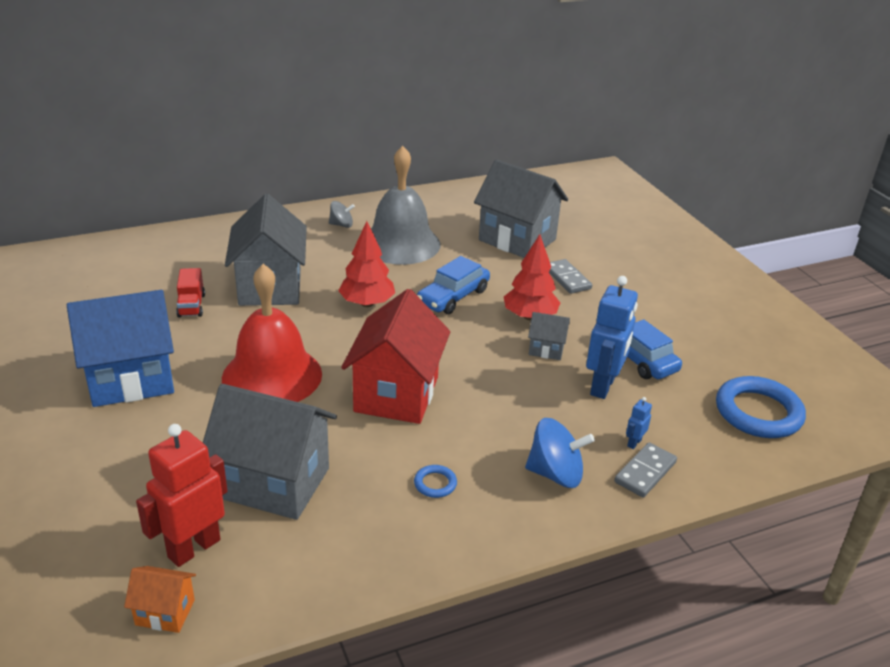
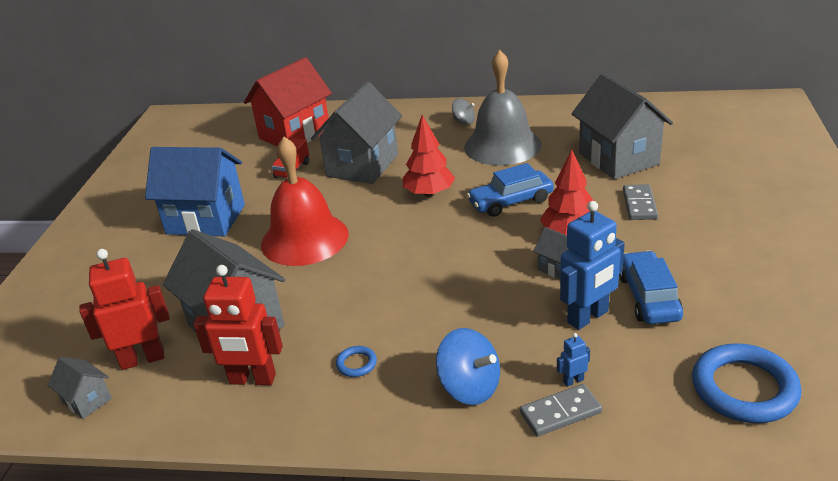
camera: 35 degrees right, 0 degrees up
orange house [124,566,196,633] -> grey house [48,357,112,419]
red house [341,289,450,424] -> red house moved to [244,57,332,147]
none -> red robot [193,265,283,385]

